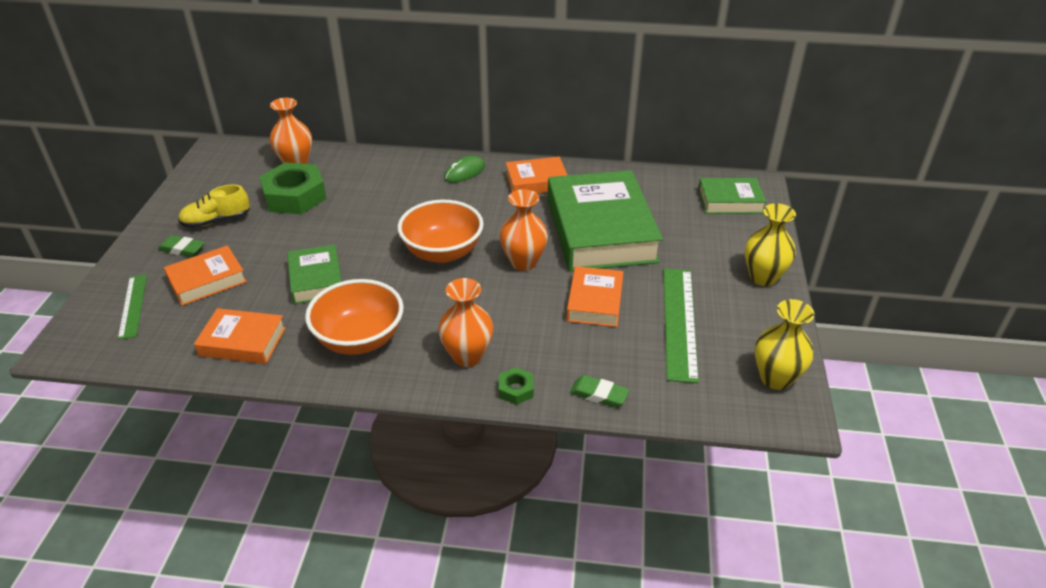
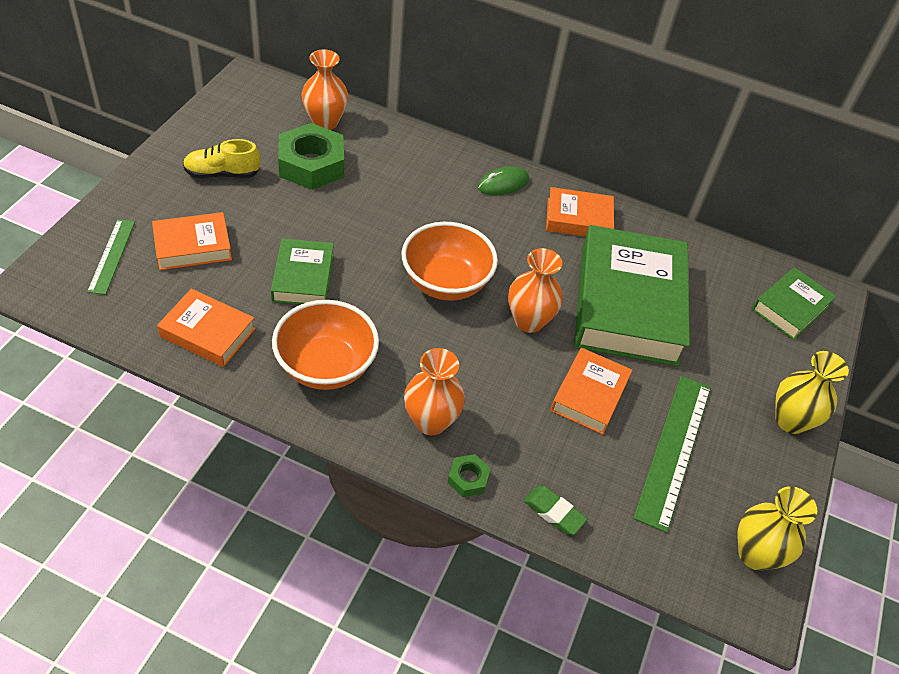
camera: 10 degrees right, 10 degrees up
green eraser [158,235,205,257] -> none
green book [698,178,766,214] -> green book turned 60 degrees counterclockwise [752,267,837,340]

